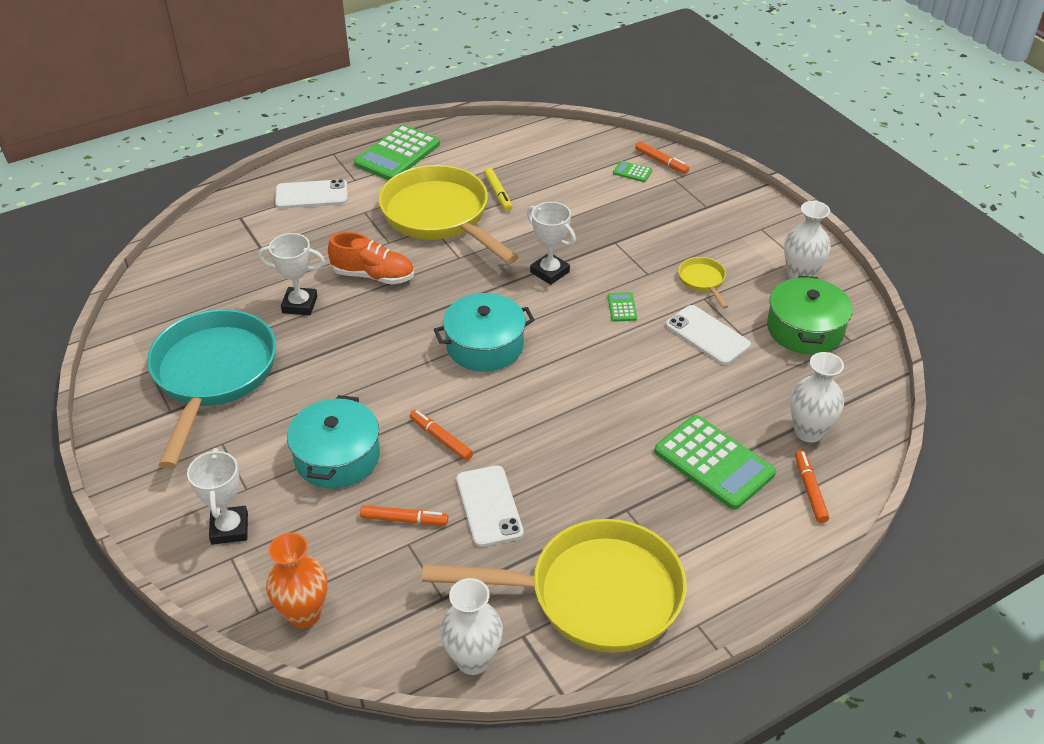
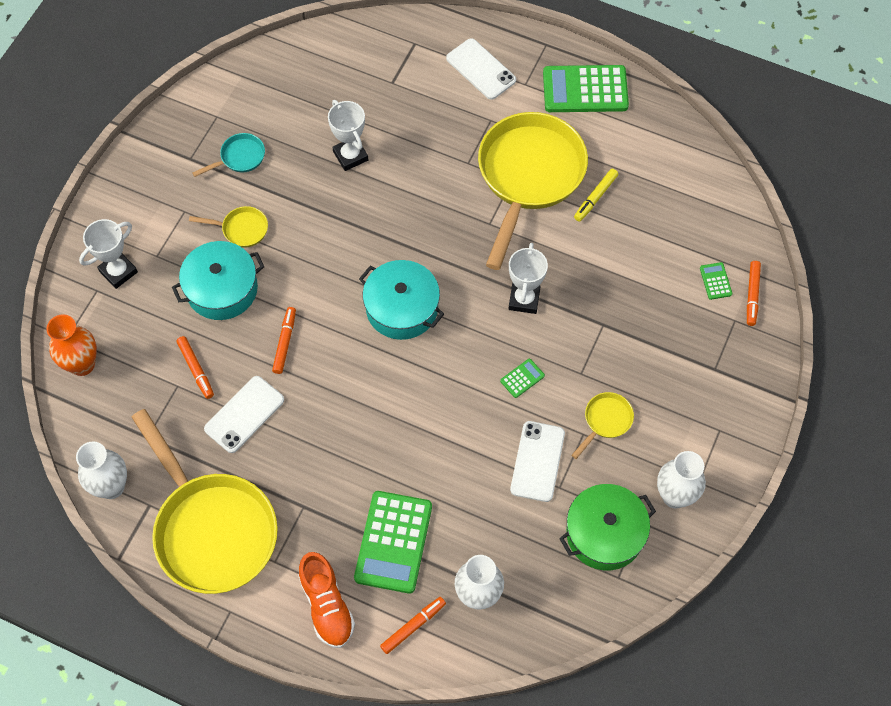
camera: 55 degrees right, 20 degrees up
turquoise pan [147,309,276,469] -> turquoise pan [192,133,265,177], size x0.41
orange shoe [328,232,414,284] -> orange shoe moved to [298,552,355,648]
none -> yellow pan [189,206,268,248]

